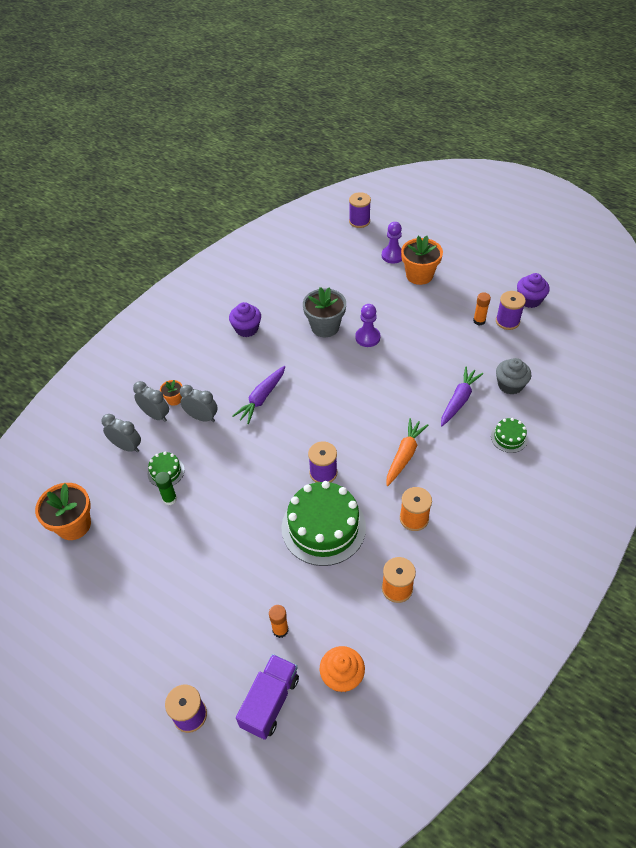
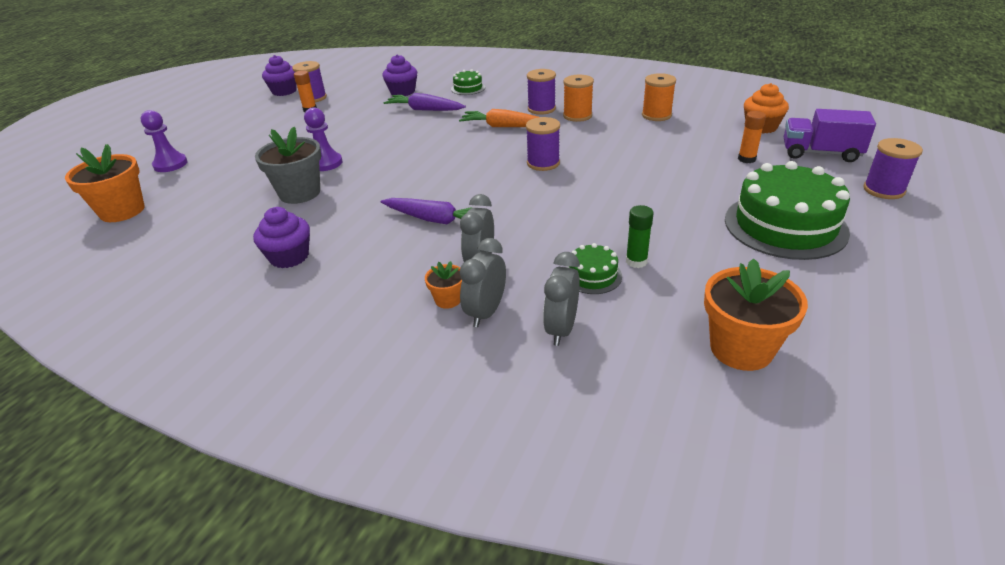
camera: 100 degrees left, 15 degrees down
green cake [281,481,366,566] -> green cake moved to [725,161,850,260]
purple spool [349,192,371,228] -> purple spool moved to [527,69,556,115]
orange flower pot [401,236,443,285] -> orange flower pot moved to [65,144,144,222]
grey cupcake [496,358,531,395] -> purple cupcake [382,54,417,96]

